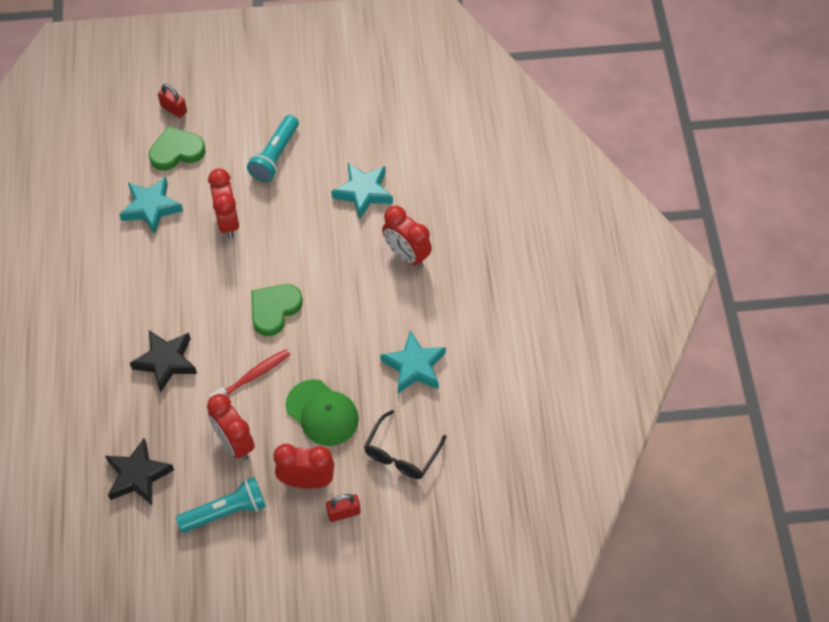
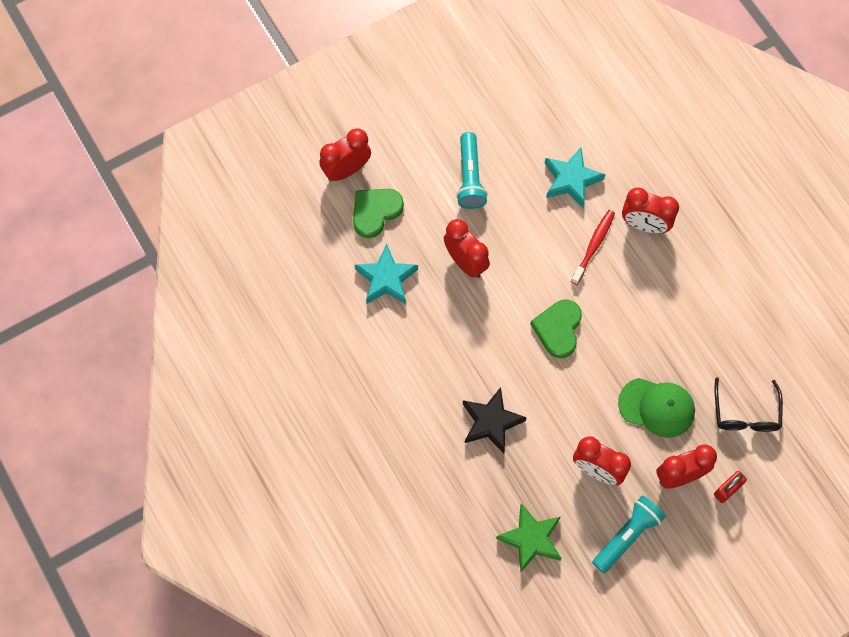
camera: 25 degrees left, 10 degrees up
black star [105,438,174,505] -> green star [496,504,561,572]
red padlock [158,84,187,118] -> red clock [319,128,371,181]
red toothbrush [209,349,290,398] -> red toothbrush moved to [571,210,615,285]
turquoise star [380,331,446,394] -> none

